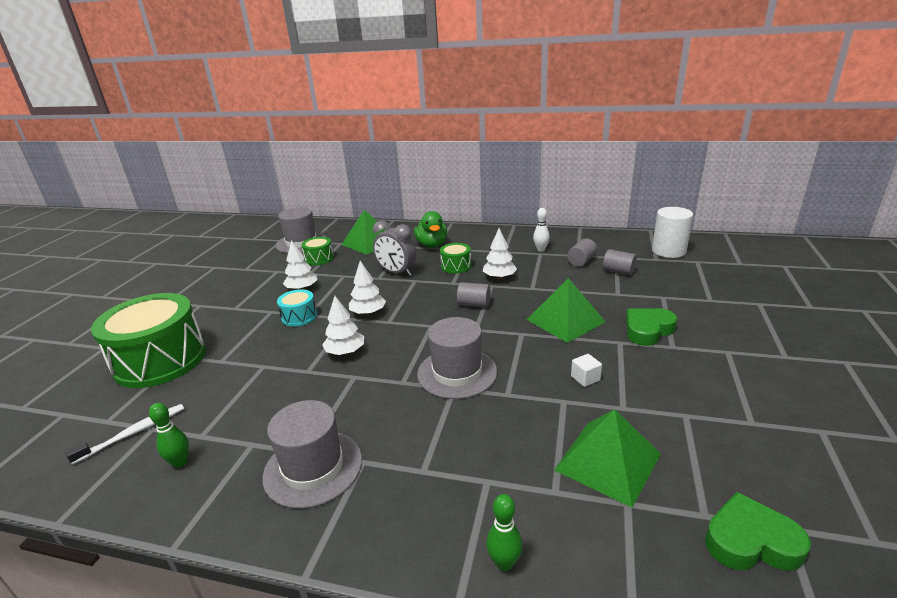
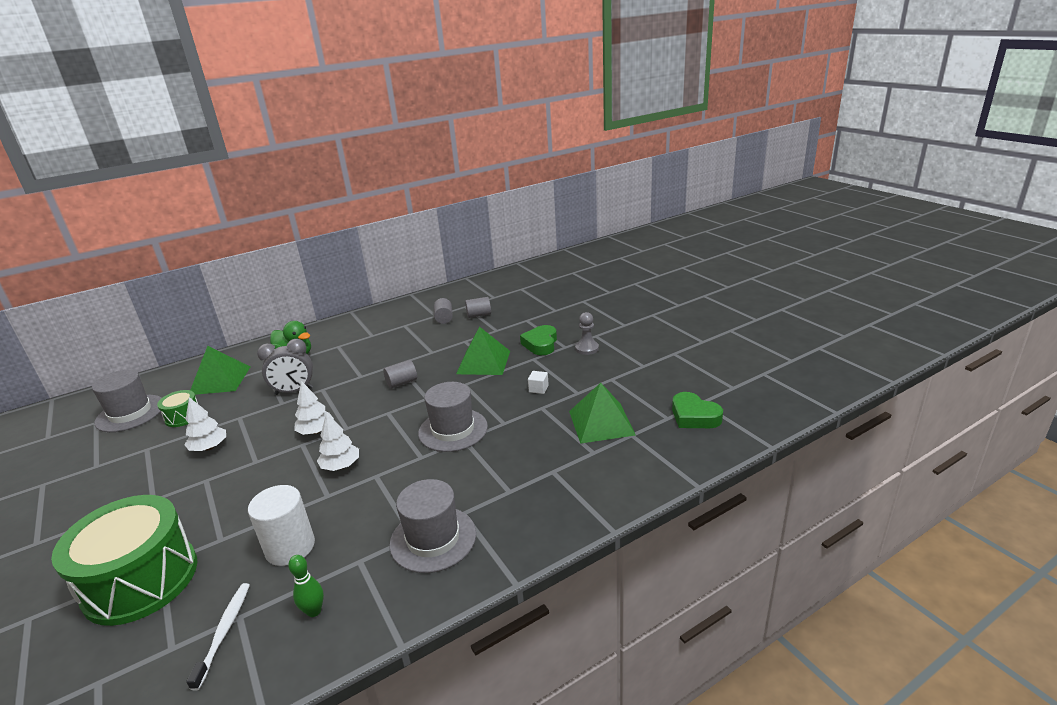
camera: 45 degrees left, 0 degrees up
turquoise drum [277,289,317,327] -> none
green drum [440,243,471,274] -> none
white tree [483,228,517,279] -> none
green bowling pin [486,494,523,571] -> none
white bowling pin [533,208,550,252] -> none
white cylinder [652,207,693,258] -> white cylinder moved to [248,485,315,566]
green heart [705,492,811,571] -> green heart turned 90 degrees counterclockwise [672,392,723,428]
none -> grey pawn [575,312,599,355]

